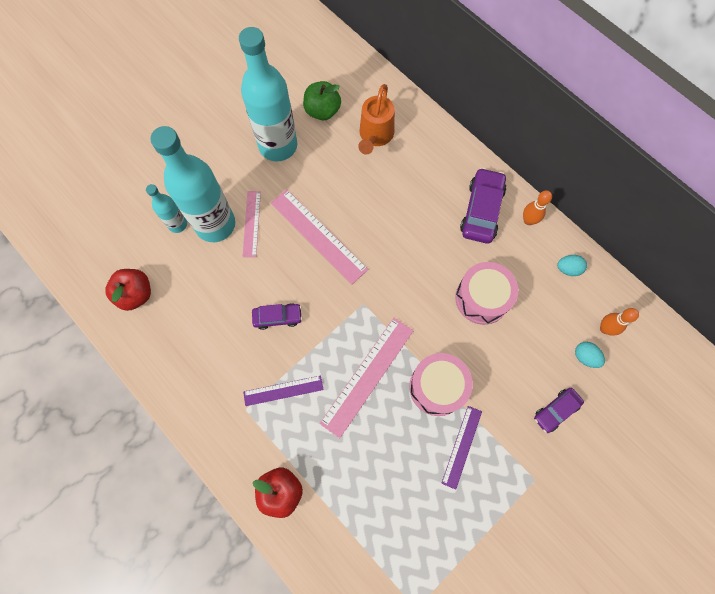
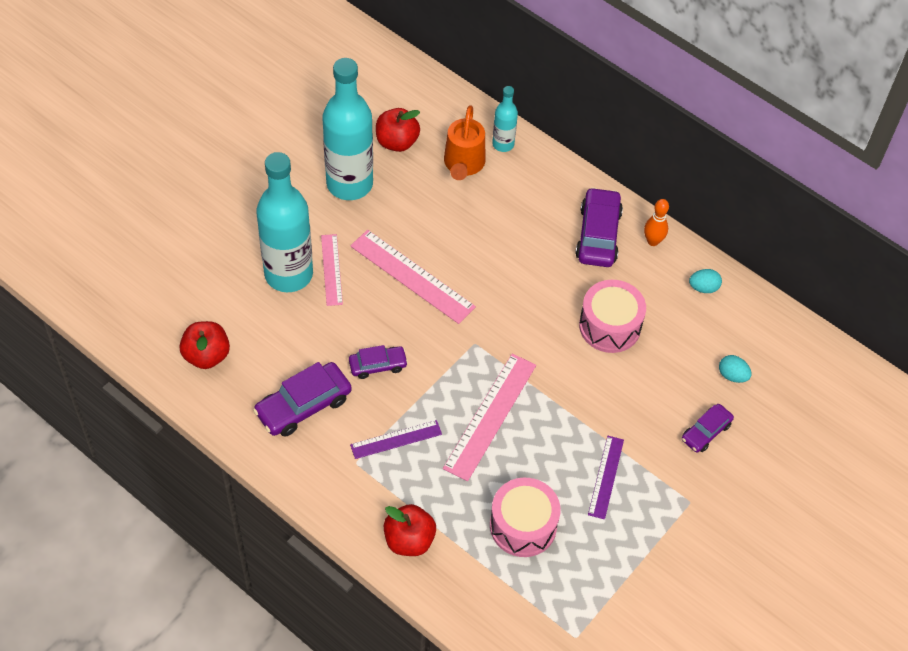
camera: 10 degrees left, 15 degrees down
turquoise bottle [146,184,187,233] -> turquoise bottle moved to [492,86,518,152]
green apple [303,81,341,120] -> red apple [376,108,420,152]
pink drum [409,353,473,416] -> pink drum moved to [490,478,560,557]
orange bowling pin [600,308,639,336] -> none
none -> purple car [253,362,352,437]

